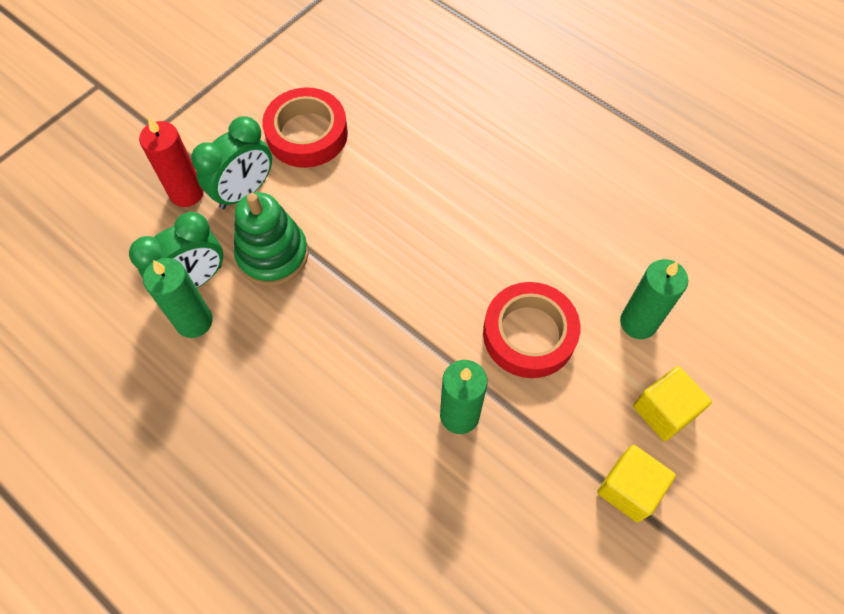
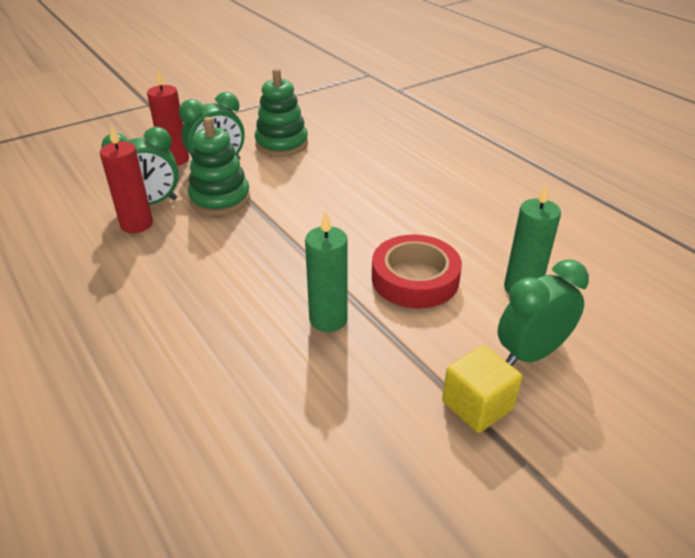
camera: 15 degrees right, 25 degrees down
green candle [143,258,213,338] -> red candle [100,125,153,233]
red tape [262,87,348,168] -> green stacking toy [255,68,308,157]
yellow cube [633,366,712,441] -> green clock [498,260,589,366]

